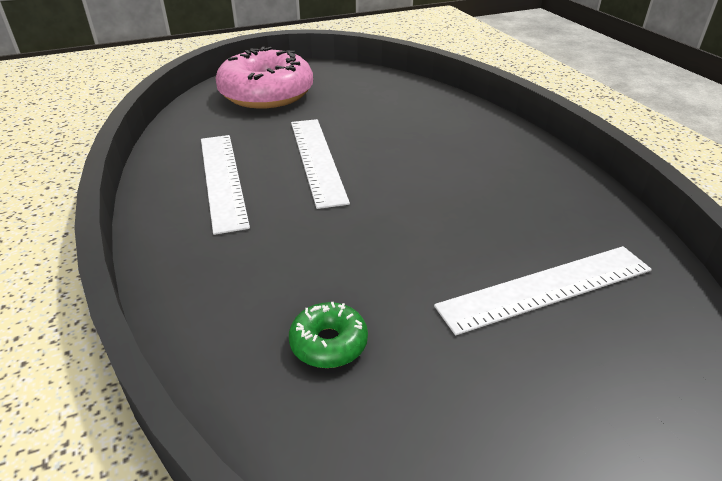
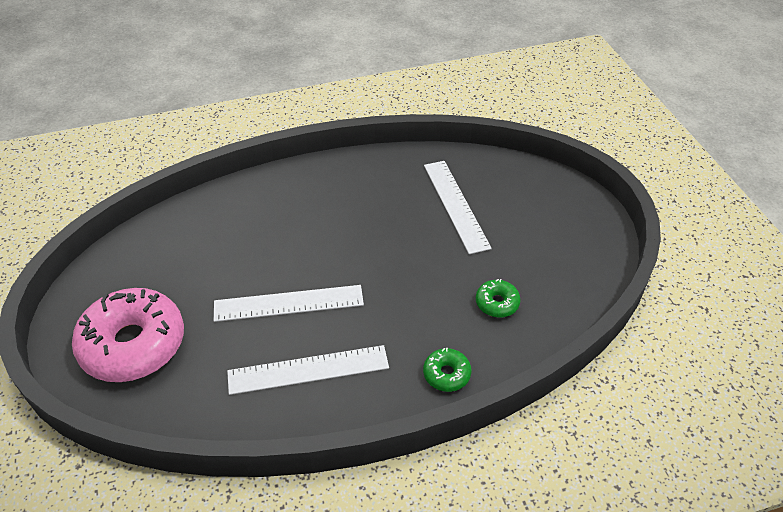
camera: 85 degrees left, 10 degrees up
none -> green donut [423,348,472,392]

